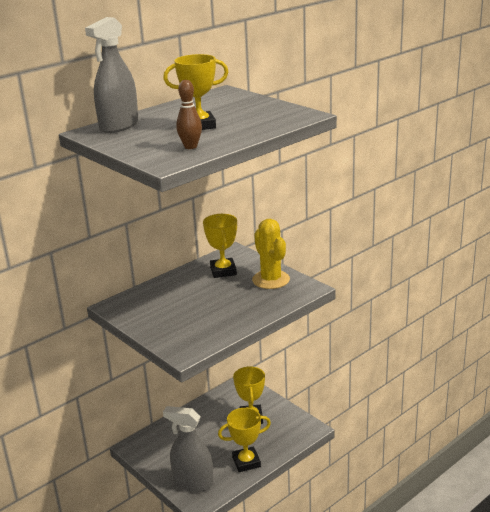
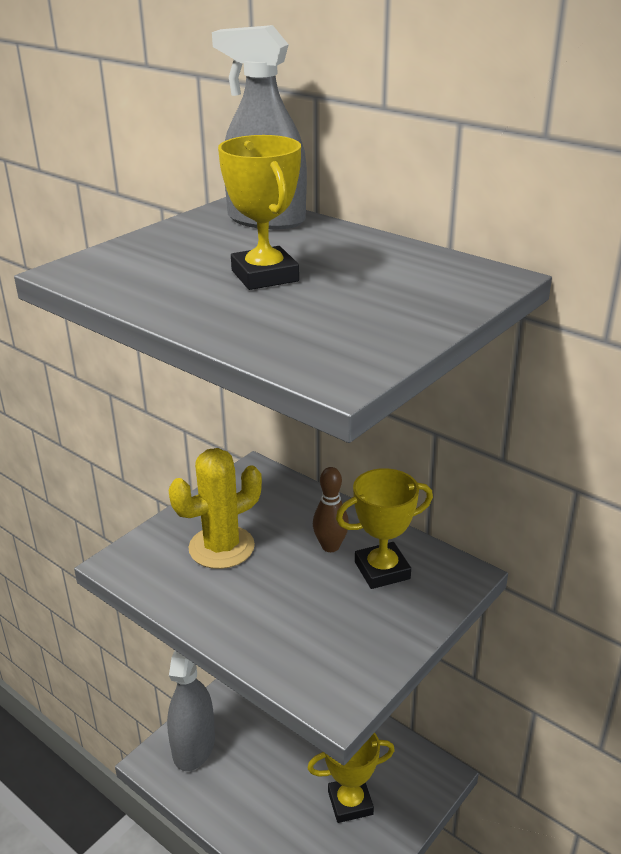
camera: 80 degrees right, 5 degrees up
brown bowling pin [176,80,202,149] -> brown bowling pin moved to [313,467,349,552]
yellow trophy [218,408,271,472] -> none
yellow cactus [252,219,290,289] -> yellow cactus moved to [168,448,262,569]

